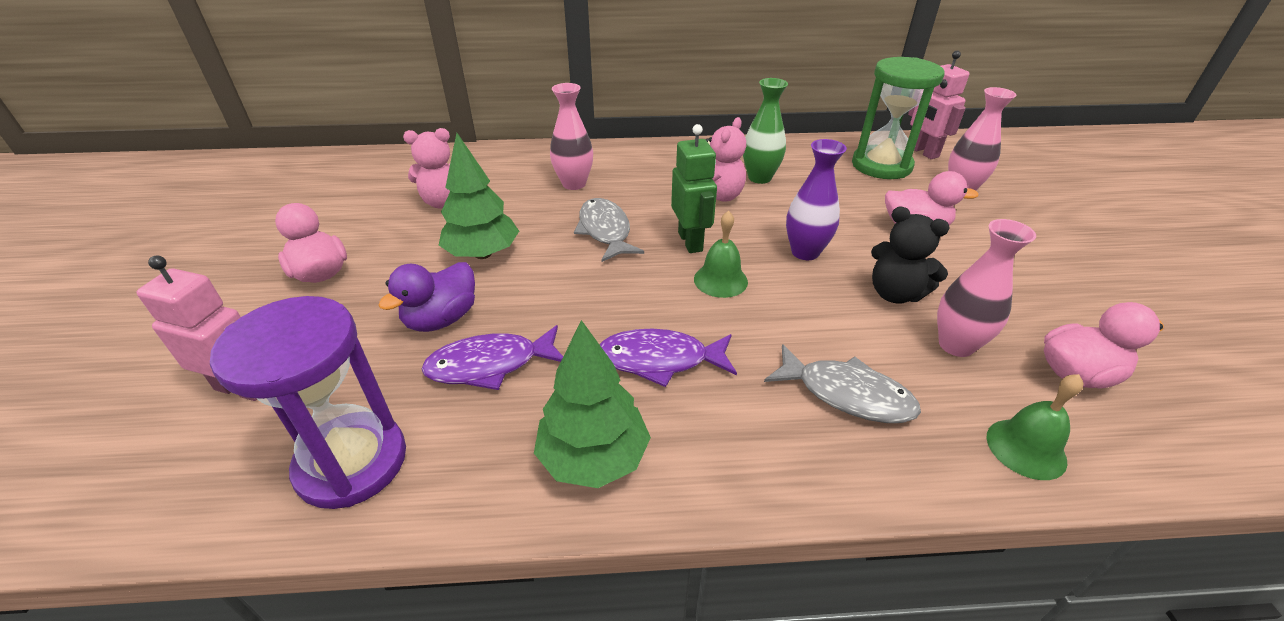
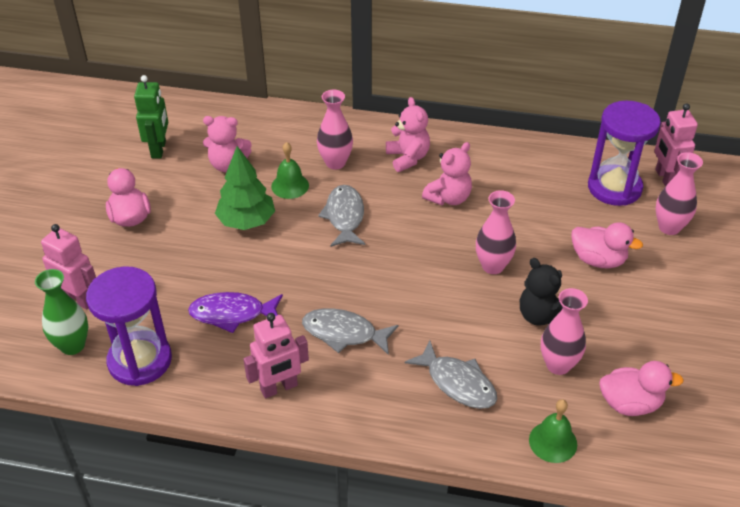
camera: 15 degrees right, 5 degrees up
purple duck [378,262,475,332] -> none
green tree [534,320,651,488] -> pink robot [243,313,309,398]
purple fish [600,329,737,387] -> grey fish [302,308,398,355]
green robot [671,124,717,253] -> green robot moved to [134,75,168,158]
green bell [694,211,748,298] -> green bell moved to [271,142,309,199]
green vase [743,78,788,184] -> green vase moved to [35,269,88,355]
purple vase [786,139,847,260] -> pink vase [476,190,516,274]
green hourglass [852,57,945,179] -> purple hourglass [588,101,661,206]
none -> pink teddy bear [386,97,430,172]

